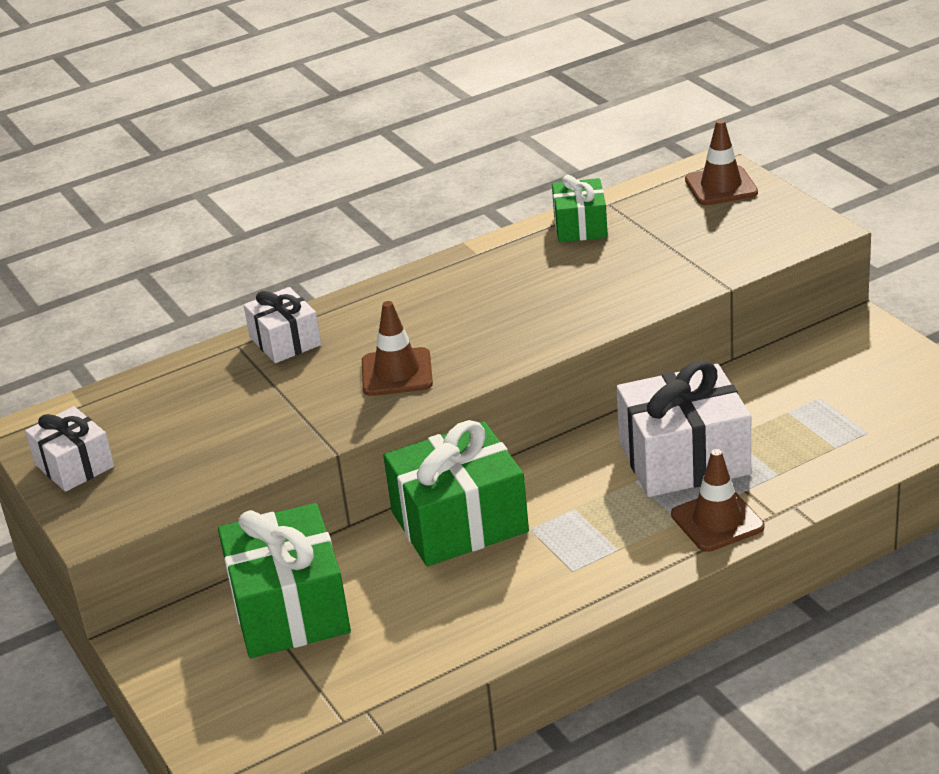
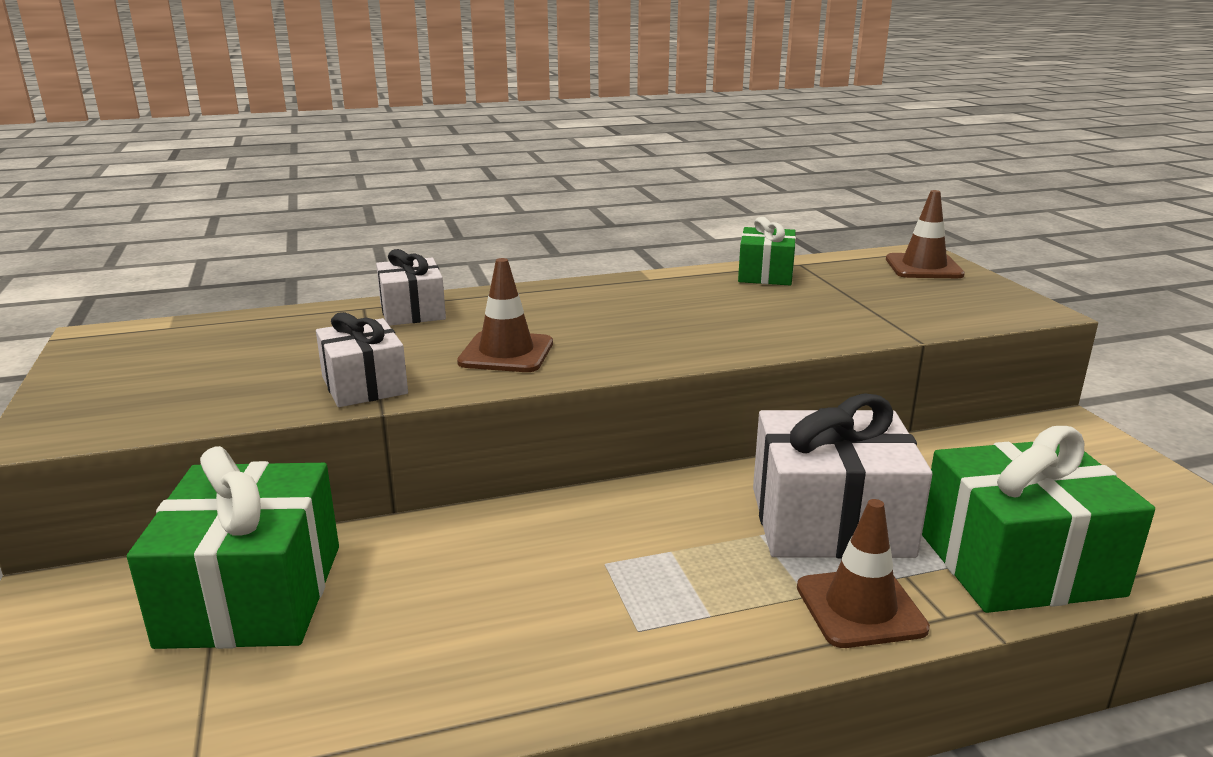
camera: 10 degrees right, 10 degrees down
white gift [25,406,114,492] -> white gift moved to [316,312,408,407]
green gift [383,420,529,566] -> green gift moved to [922,426,1155,613]

